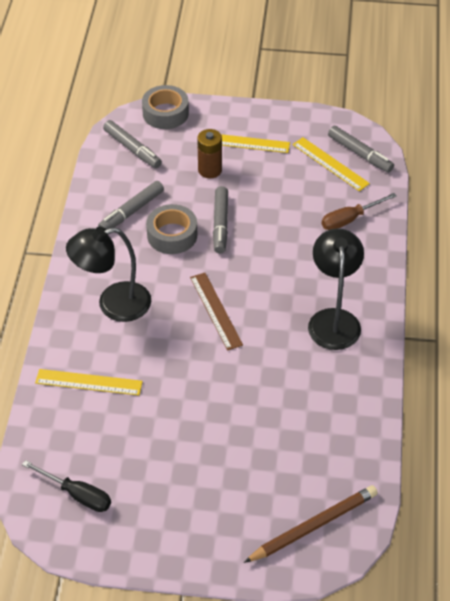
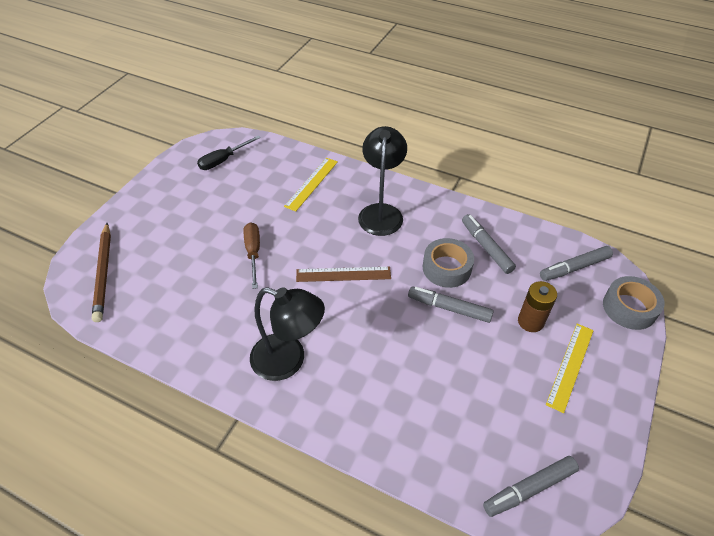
camera: 110 degrees right, 0 degrees up
yellow ruler [293,137,370,191] -> none
brown screwdriver [322,193,397,230] -> brown screwdriver moved to [244,222,260,289]

